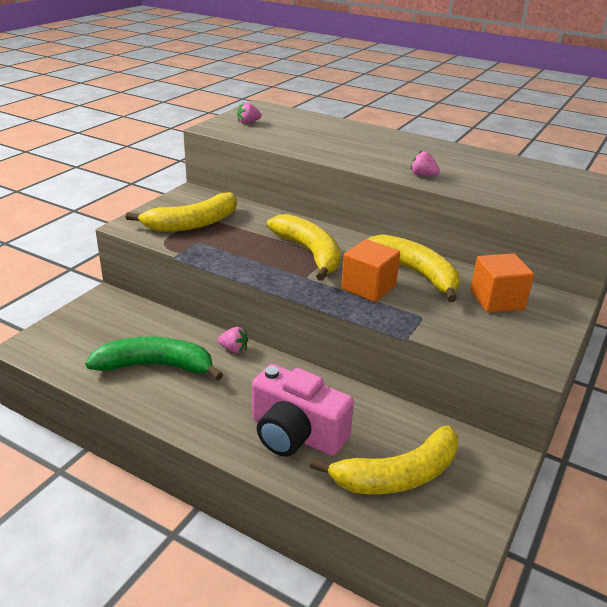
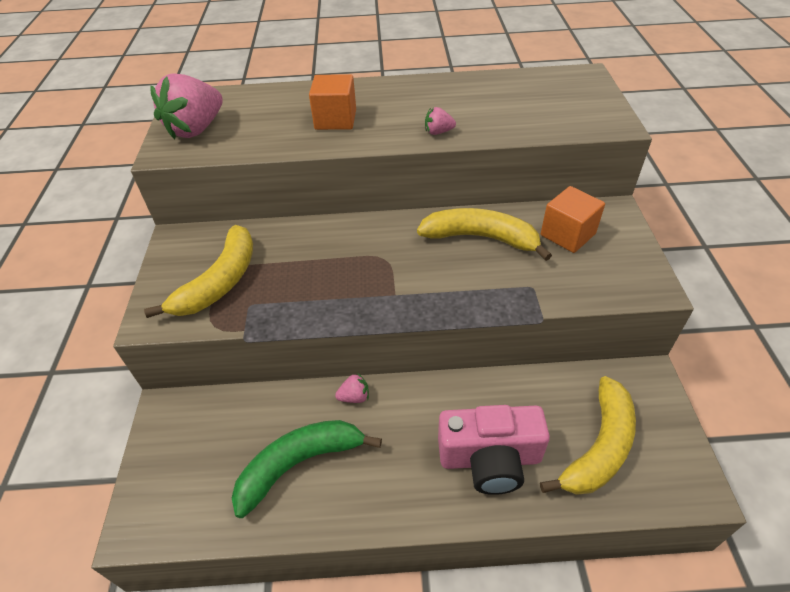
camera: 30 degrees left, 15 degrees up
pink strawberry [237,102,262,124] -> pink strawberry [150,73,223,139], size x2.31
yellow banana [267,214,341,281] -> none
orange cube [341,239,400,302] -> orange cube moved to [309,74,356,130]

